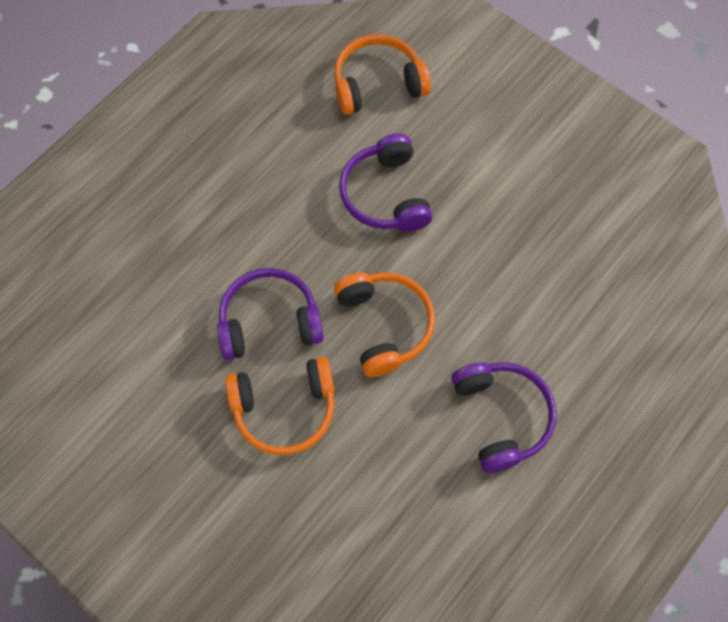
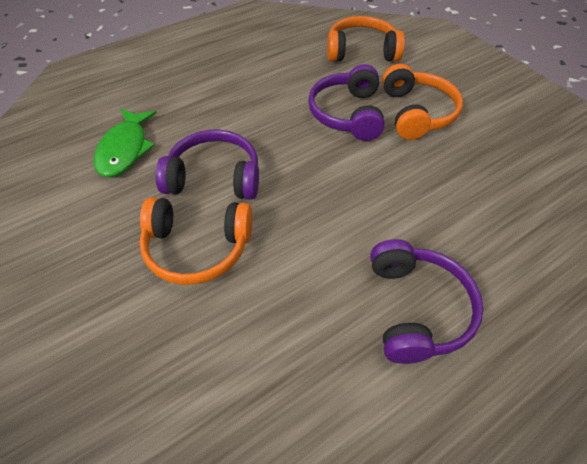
camera: 15 degrees right, 15 degrees down
orange headphones [334,272,435,377] -> orange headphones moved to [382,64,463,140]
none -> green fish [94,108,157,177]

